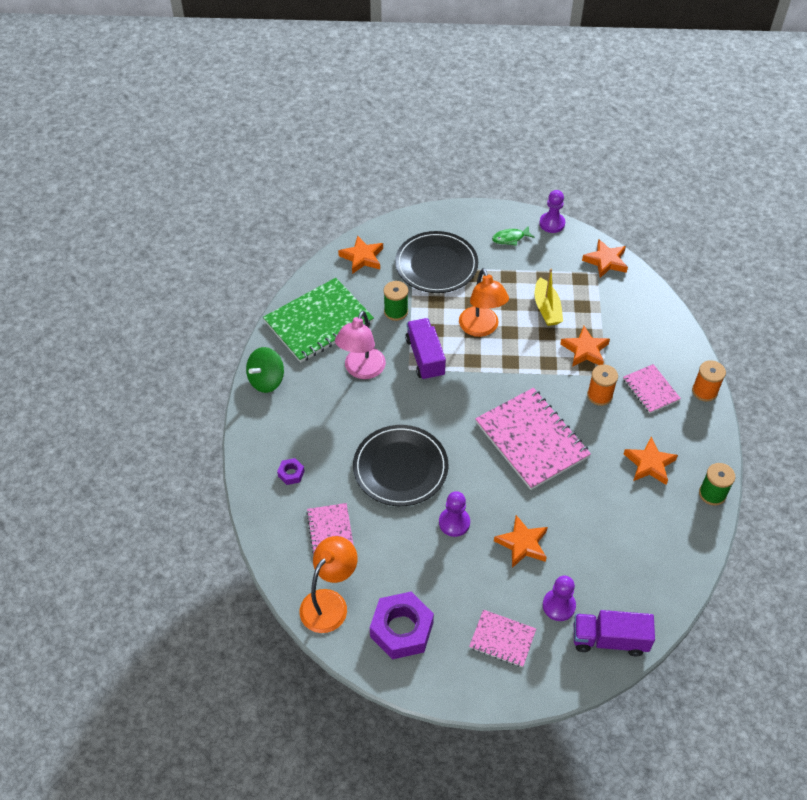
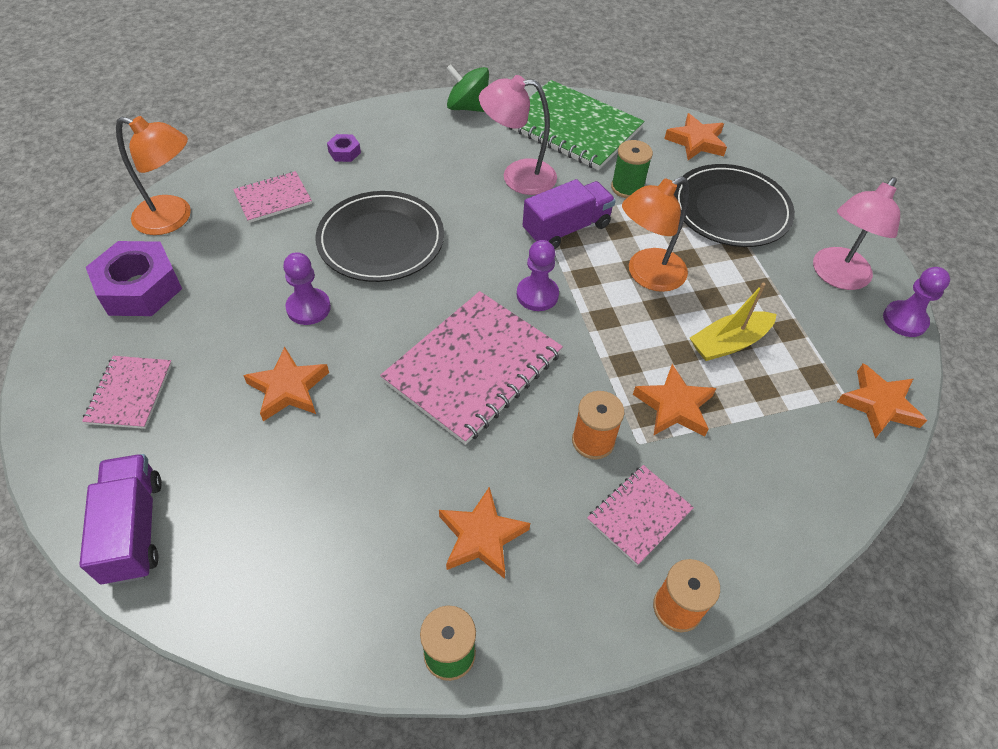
camera: 70 degrees right, 0 degrees up
green fish [492,226,534,246] -> pink lamp [813,177,900,290]
purple pawn [543,576,576,621] -> purple pawn moved to [517,240,559,311]

